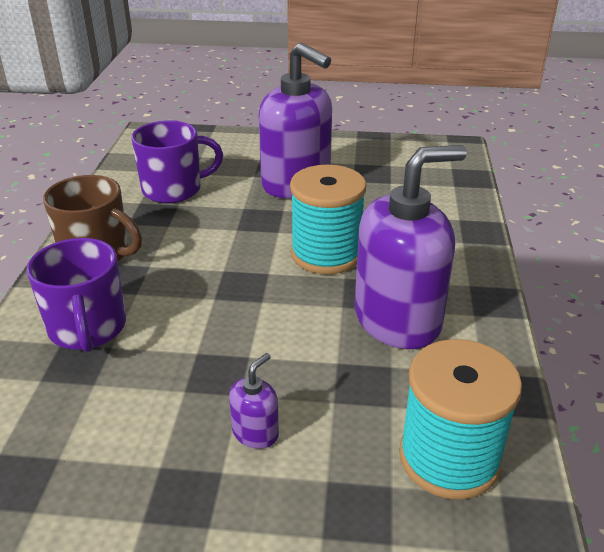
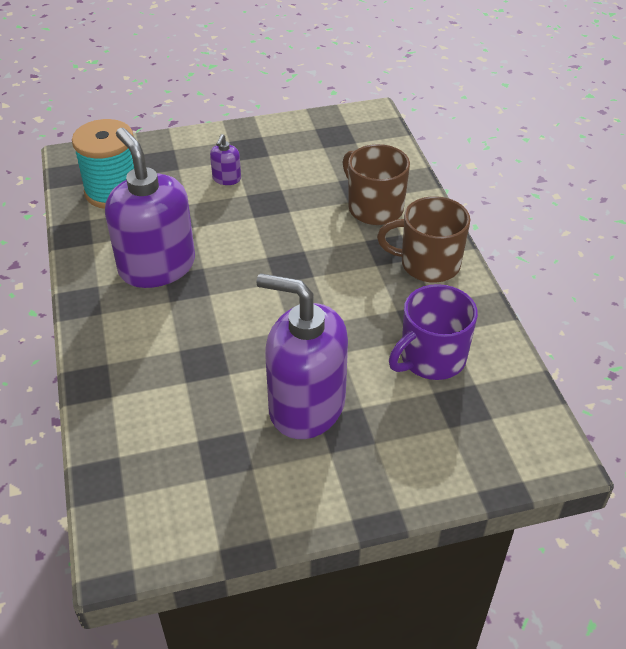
camera: 160 degrees right, 10 degrees up
purple mug [27,238,126,352] -> brown mug [343,144,410,225]
turquoise spool [290,165,366,274] -> none
purple soap dispenser [355,145,467,349] -> purple soap dispenser turned 105 degrees clockwise [105,128,195,288]

